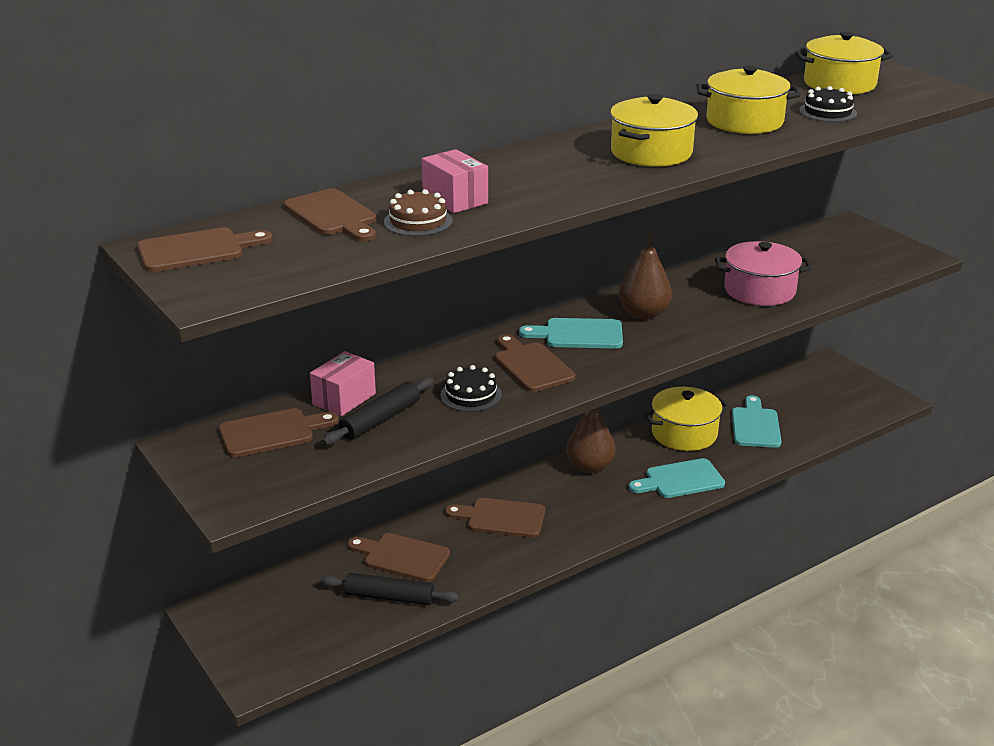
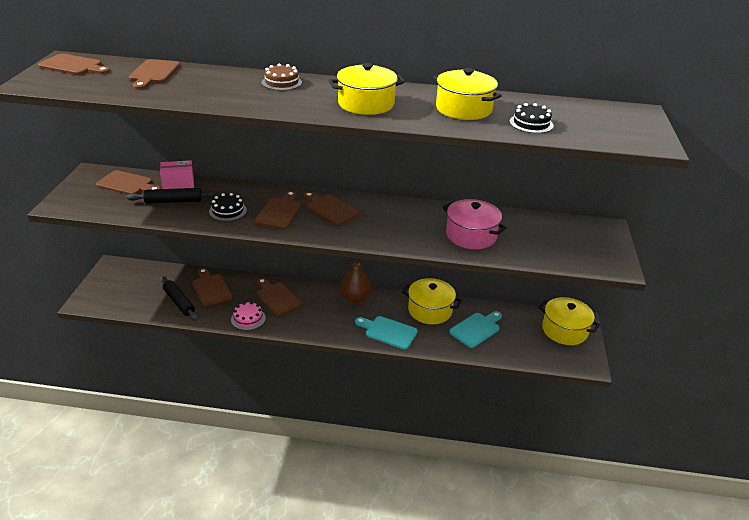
camera: 40 degrees right, 5 degrees up
brown cake [384,189,453,236] -> brown cake moved to [262,64,302,91]
pink box [422,149,488,213] -> none
turquoise cutting board [519,318,623,349] -> brown cutting board [303,192,360,226]
brown pear [619,231,672,319] -> none
yellow pot [795,31,893,94] -> yellow pot moved to [538,297,600,345]
none -> pink cake [231,302,266,330]

